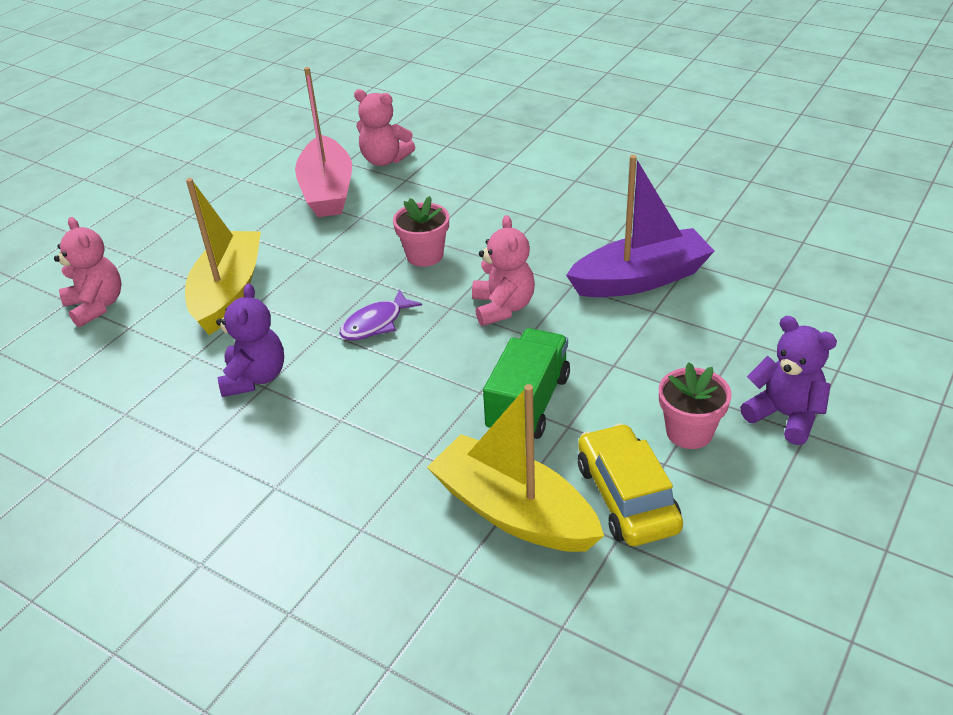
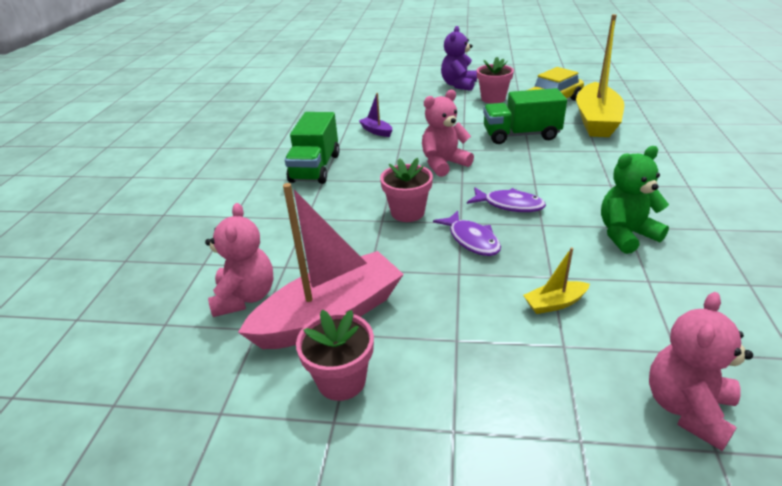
camera: 115 degrees left, 5 degrees down
yellow boat [185,178,261,335] -> yellow boat [523,247,590,314], size x0.42
purple teddy bear [216,283,284,397] -> green teddy bear [601,146,669,254]
purple boat [566,155,714,297] -> purple boat [359,93,392,137], size x0.42
none -> green truck [285,112,340,184]
none -> pink flower pot [296,310,374,401]
none -> purple fish [433,210,501,256]

